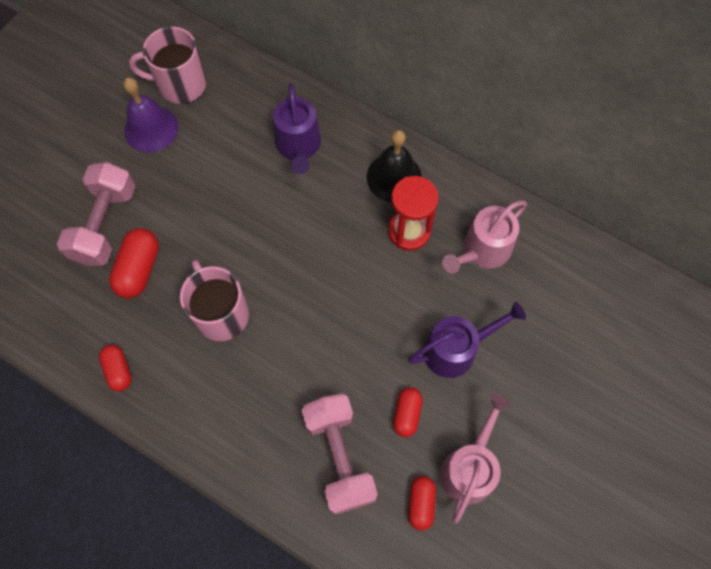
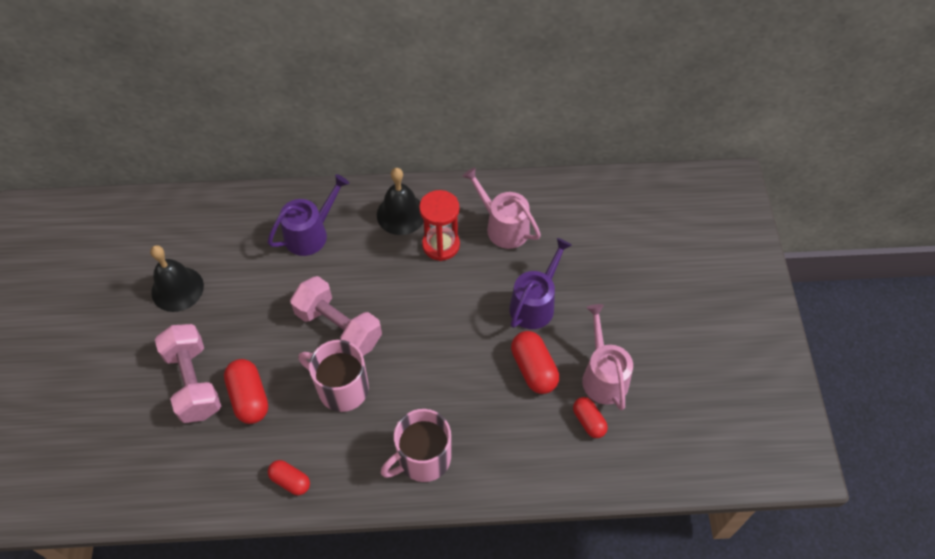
camera: 35 degrees left, 10 degrees down
purple bell [123,78,179,153] -> black bell [150,245,204,312]
pink mug [129,26,206,104] -> pink mug moved to [381,409,451,482]
purple watering can [273,83,321,174] -> purple watering can turned 90 degrees counterclockwise [268,174,349,256]
pink dumbbell [302,394,378,515] -> pink dumbbell moved to [290,276,382,356]
red capsule [393,387,423,437] -> red capsule [511,331,559,394], size x1.56
pink watering can [442,201,527,274] -> pink watering can turned 120 degrees clockwise [462,167,541,249]

